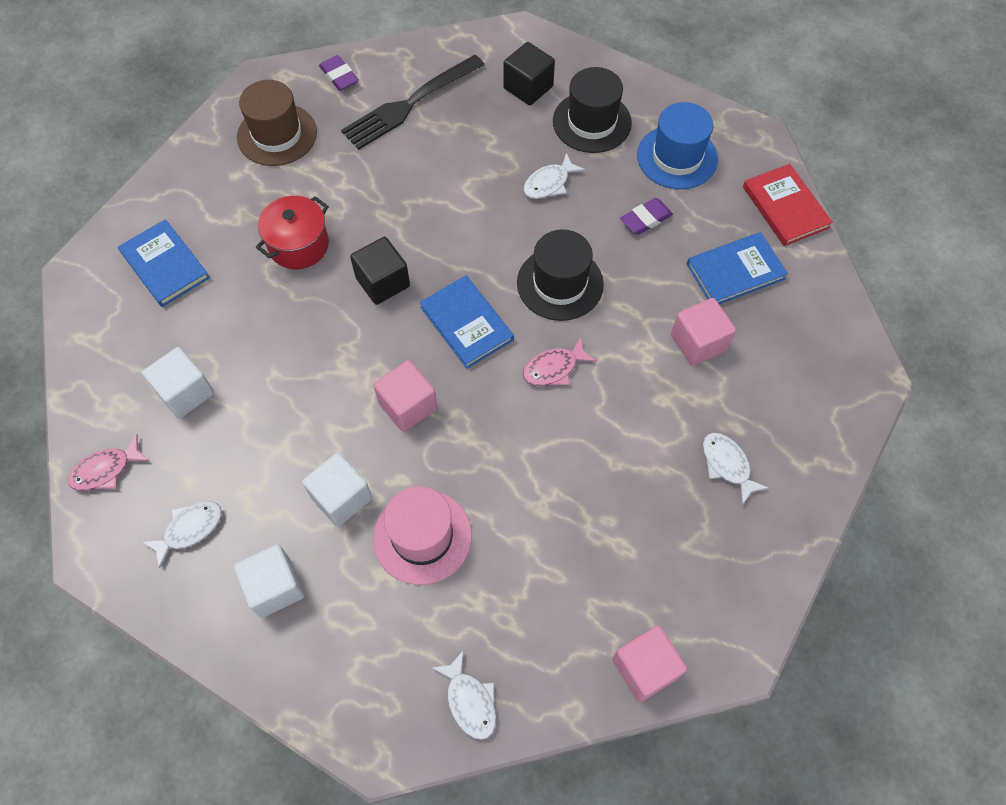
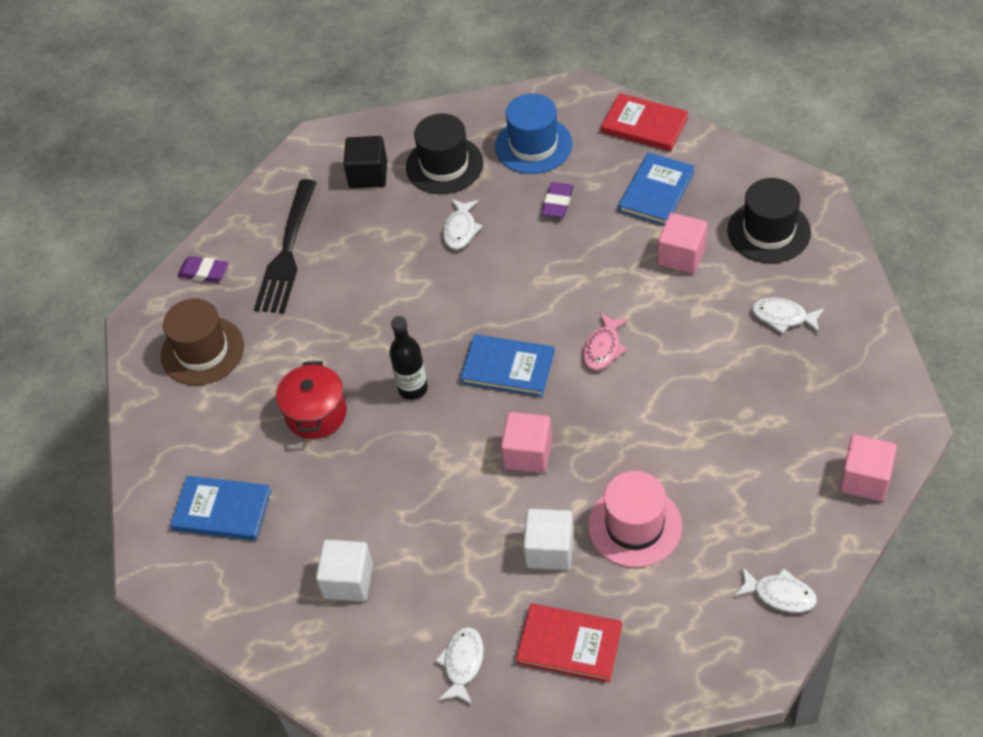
camera: 35 degrees left, 10 degrees down
pink fish [68,435,149,491] -> none
white cube [233,544,305,618] -> red book [516,604,622,683]
black cube [350,237,410,305] -> black bottle [389,316,428,400]
black hat [517,229,604,321] -> black hat moved to [727,178,811,263]

